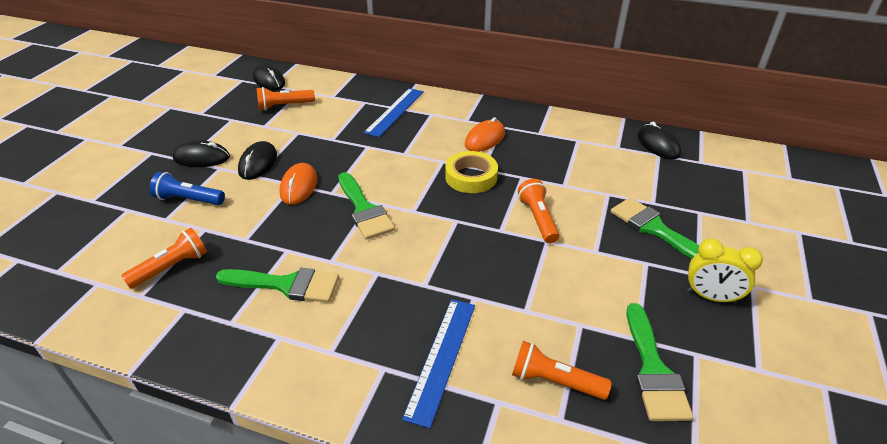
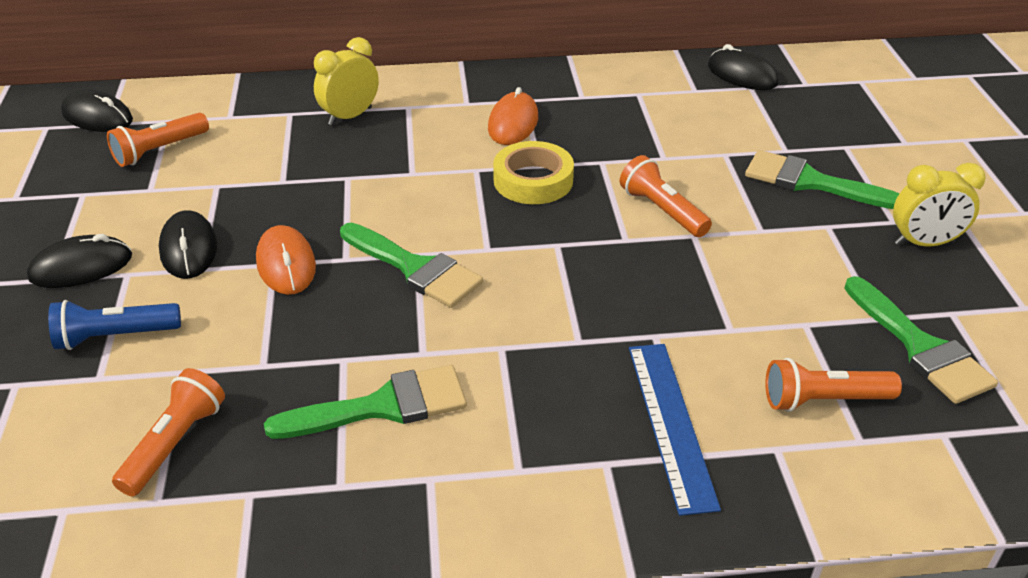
camera: 25 degrees left, 0 degrees up
blue ruler [364,88,424,137] -> yellow clock [314,37,379,126]

